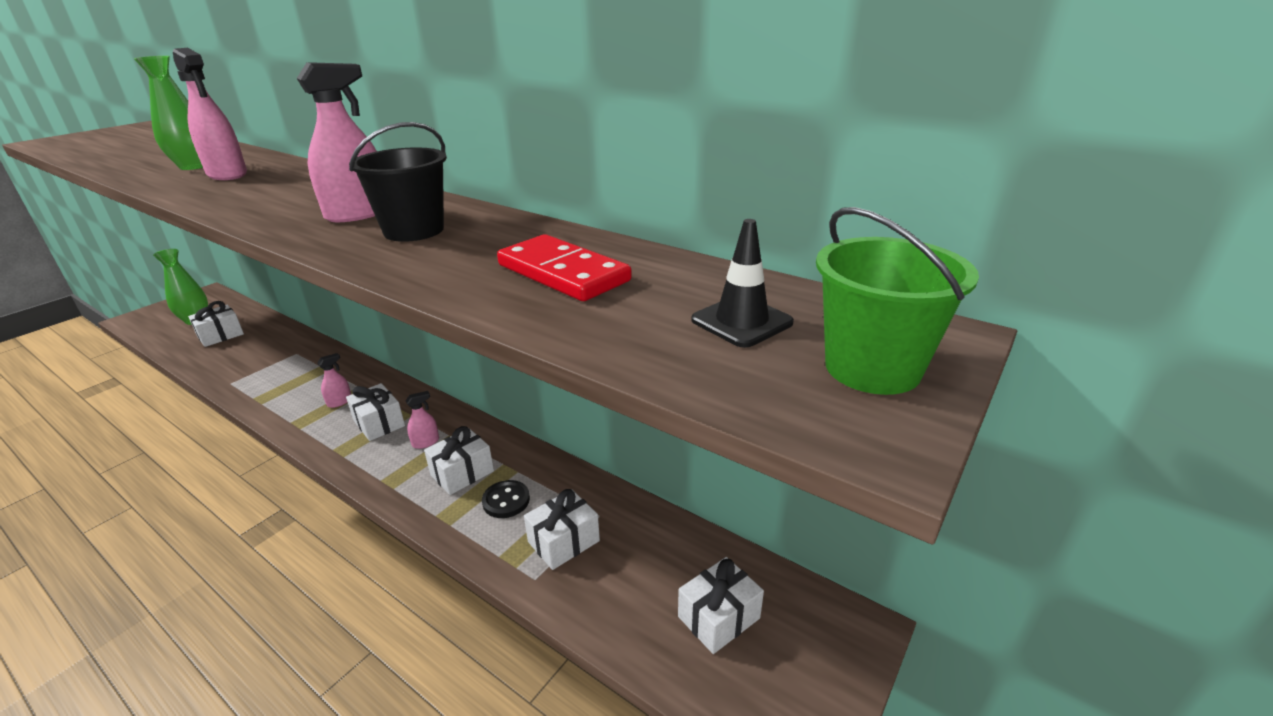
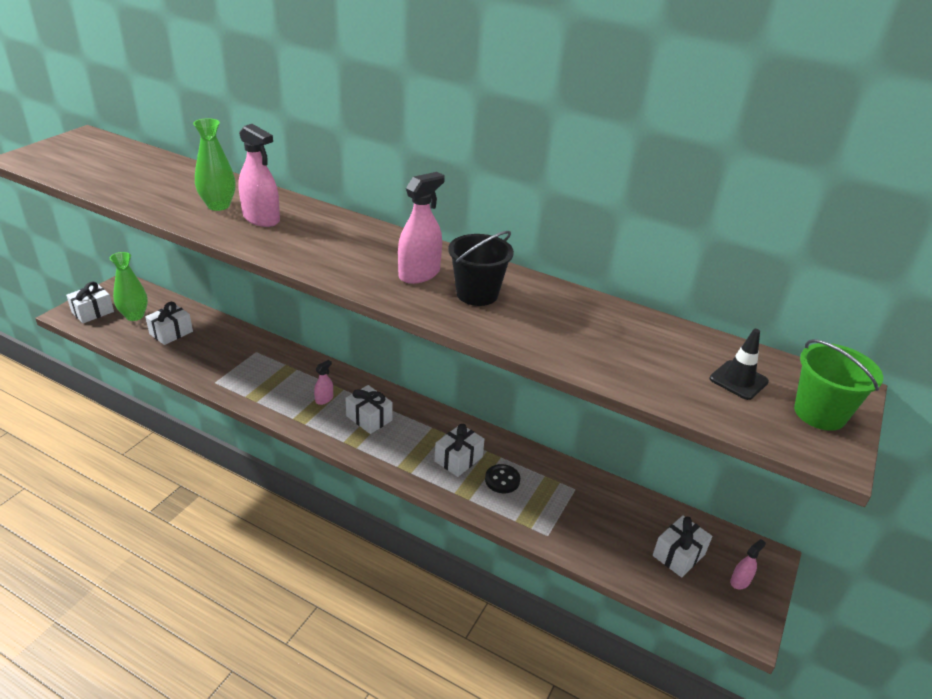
camera: 10 degrees left, 5 degrees up
pink spray bottle [405,391,439,449] -> pink spray bottle moved to [730,539,766,589]
red domino [497,234,632,301] -> none
white gift [524,489,600,570] -> white gift moved to [66,281,114,323]

